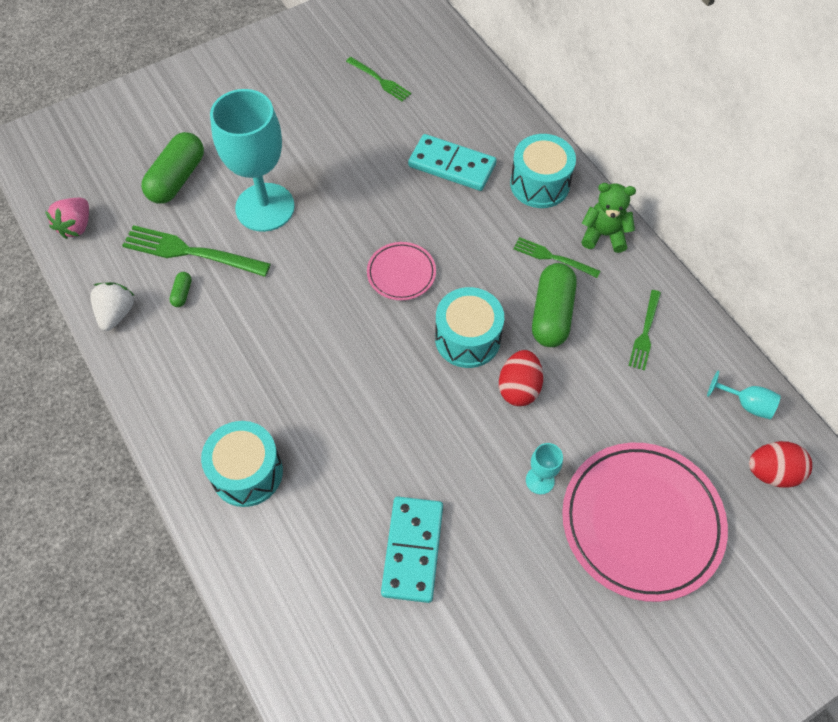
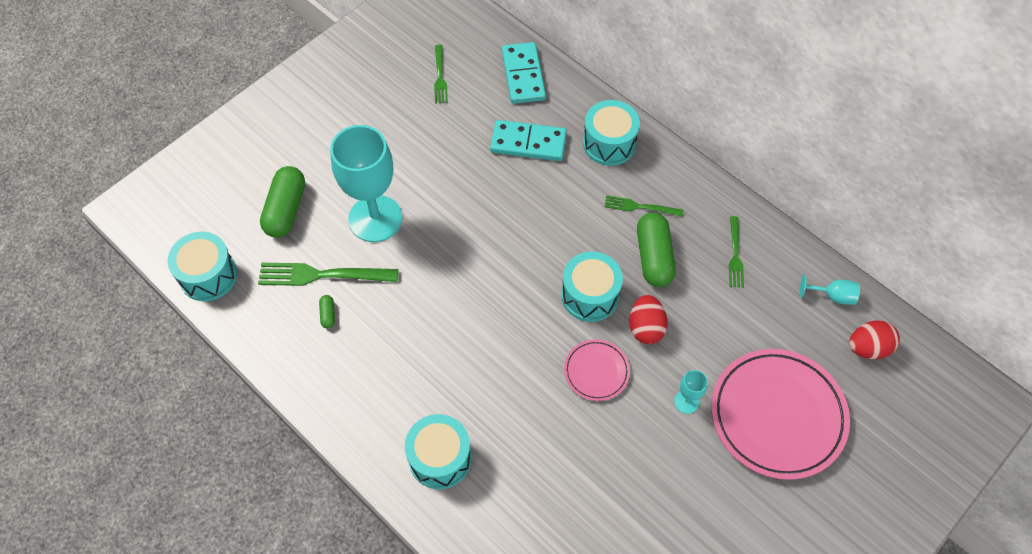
camera: 15 degrees left, 0 degrees up
pink strawberry [45,198,89,239] -> turquoise drum [168,231,237,301]
white strawberry [90,282,135,331] -> none
green fork [346,57,411,102] -> green fork turned 60 degrees clockwise [434,45,448,103]
pink plate [367,242,436,300] -> pink plate moved to [564,339,630,401]
turquoise domino [381,497,443,603] -> turquoise domino moved to [502,42,546,104]
green teddy bear [582,183,636,253] -> none

